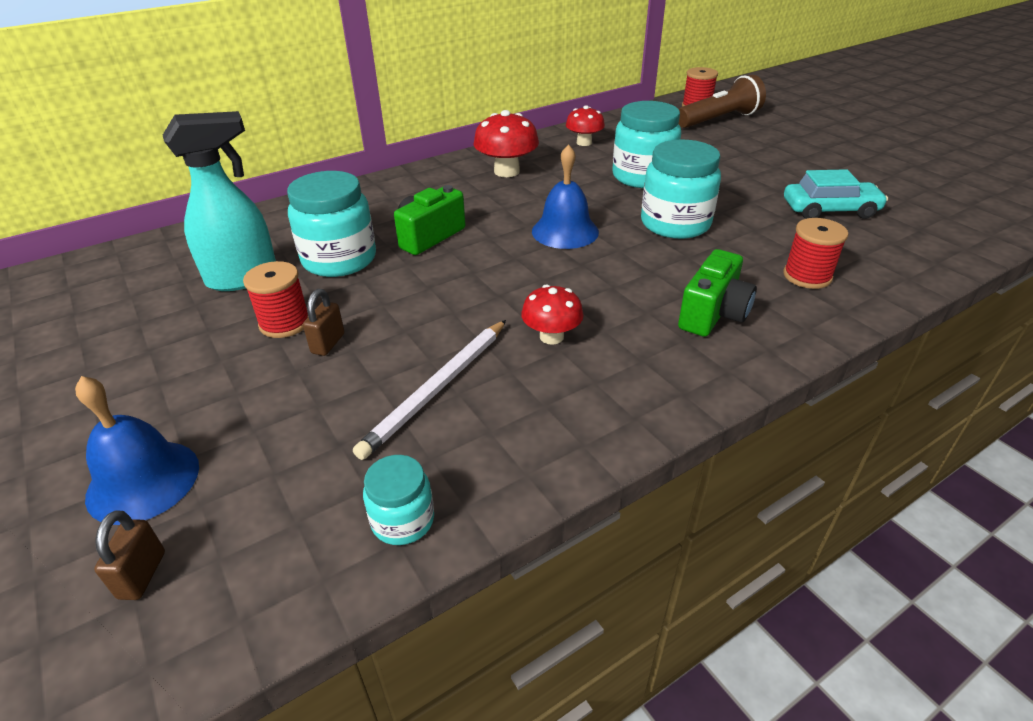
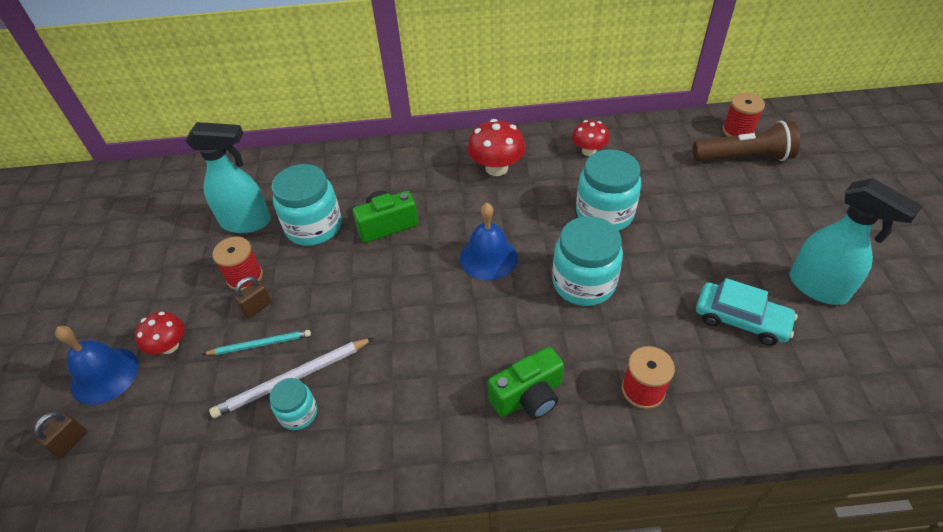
camera: 30 degrees right, 10 degrees up
turquoise jar [363,455,434,545] -> turquoise jar moved to [270,378,317,430]
red mushroom [521,284,584,345] -> red mushroom moved to [135,312,185,354]
none -> turquoise pencil [203,330,311,355]
none -> turquoise spray bottle [789,178,923,305]

